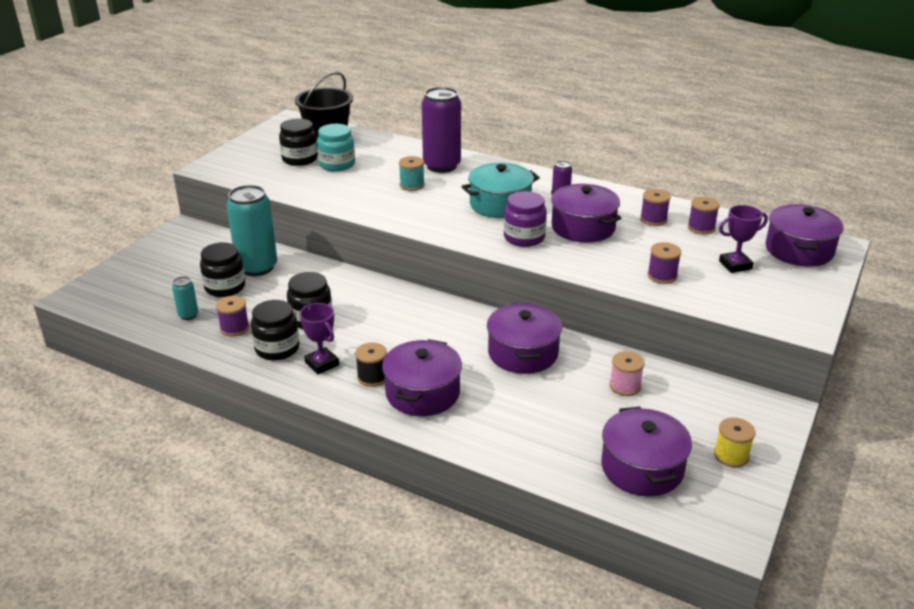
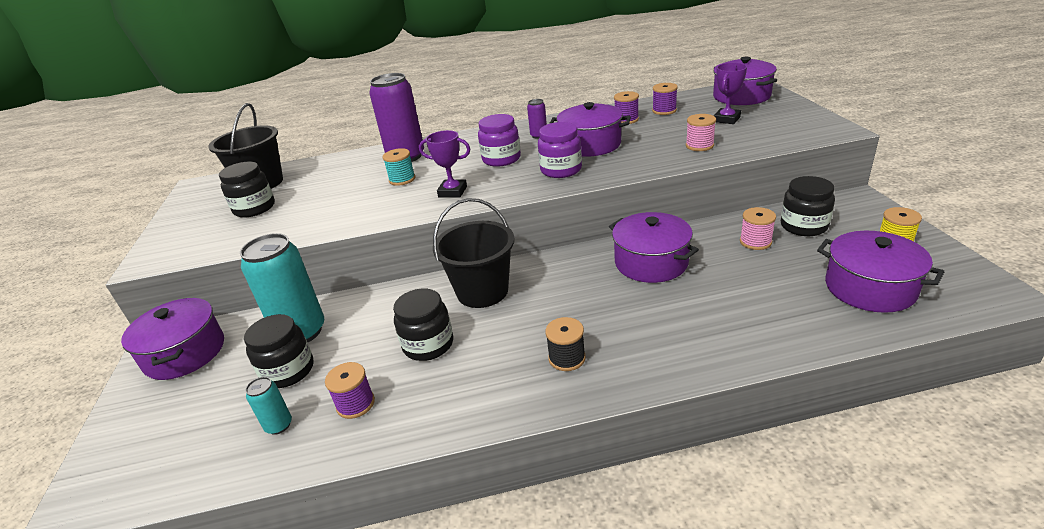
camera: 35 degrees left, 0 degrees up
black jar [251,300,300,360] -> black jar moved to [781,176,835,236]
purple trophy [299,303,339,374] -> purple trophy moved to [419,130,470,198]
turquoise jar [317,124,355,171] -> none
purple pot [382,339,462,416] -> purple pot moved to [121,298,224,380]
turquoise pot [462,163,540,218] -> purple jar [478,114,521,167]
purple spool [647,242,681,284] -> pink spool [686,114,716,151]
none -> black bucket [433,198,515,308]

